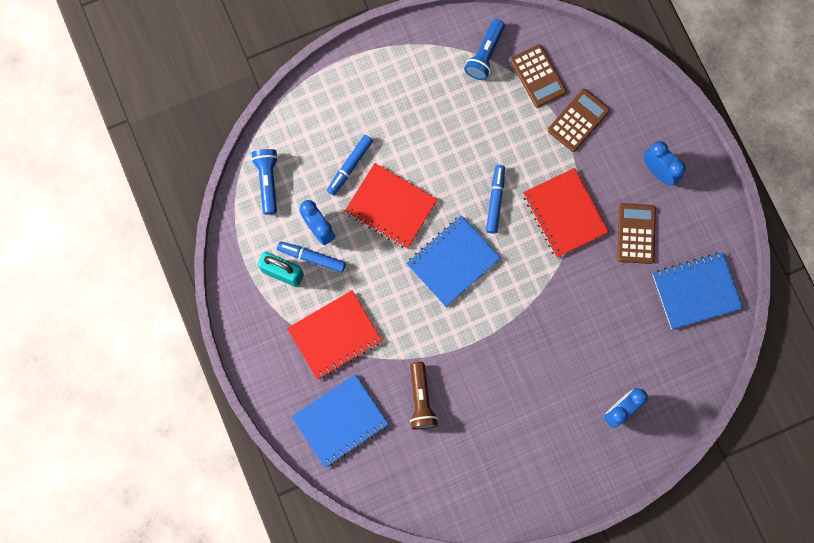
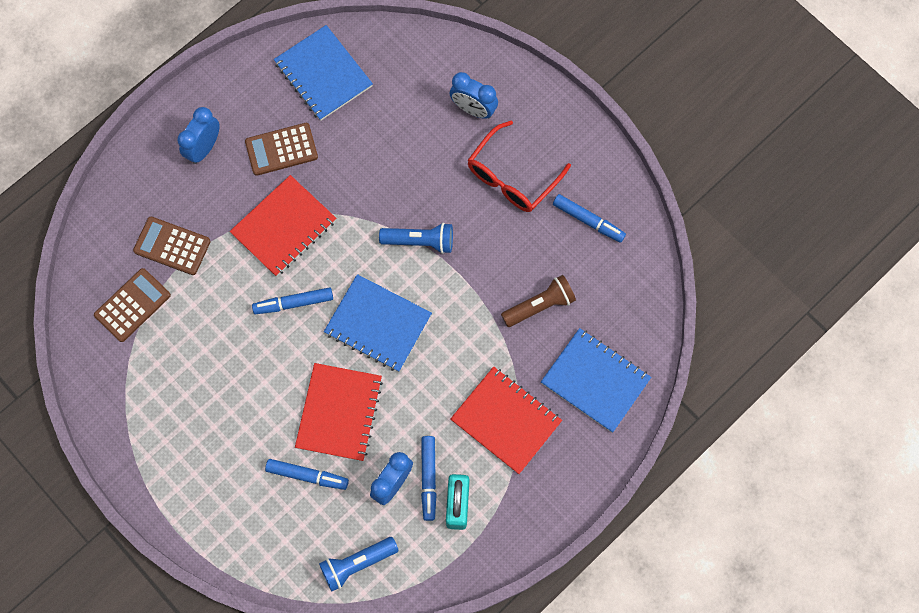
camera: 110 degrees left, 5 degrees down
blue flashlight [464,19,505,80] -> blue flashlight moved to [379,223,453,254]
none -> red glasses [468,121,571,212]
none -> blue marker [553,194,626,243]

